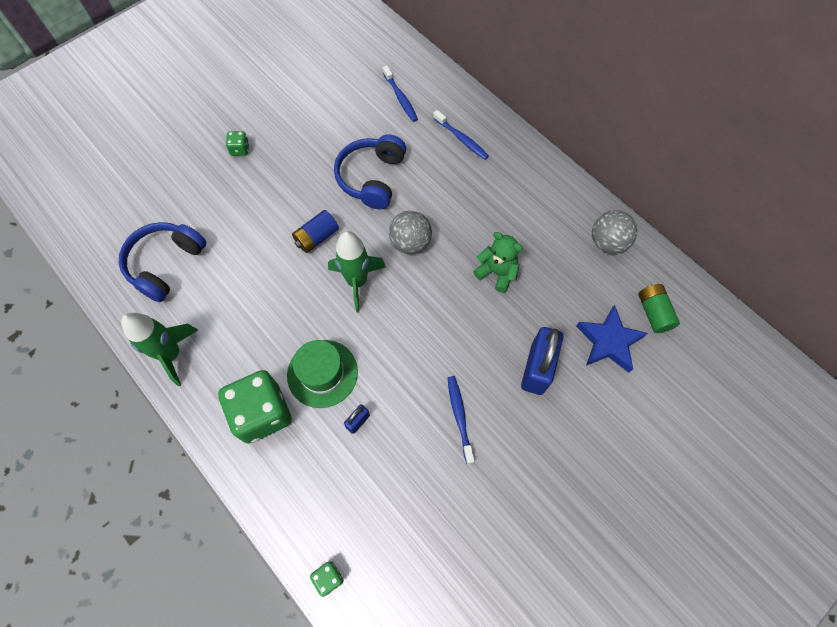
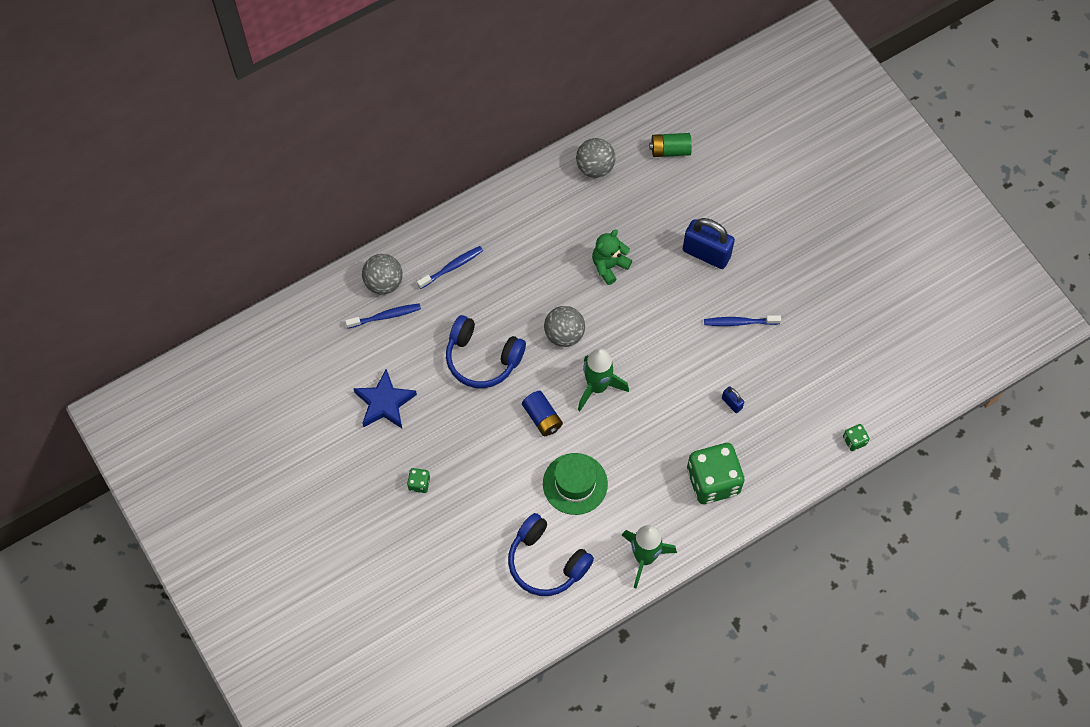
camera: 80 degrees left, 0 degrees up
green hat [287,340,358,408] -> green hat moved to [543,453,608,515]
blue star [576,305,648,373] -> blue star moved to [353,369,417,428]
none -> grey ball [362,254,403,294]

